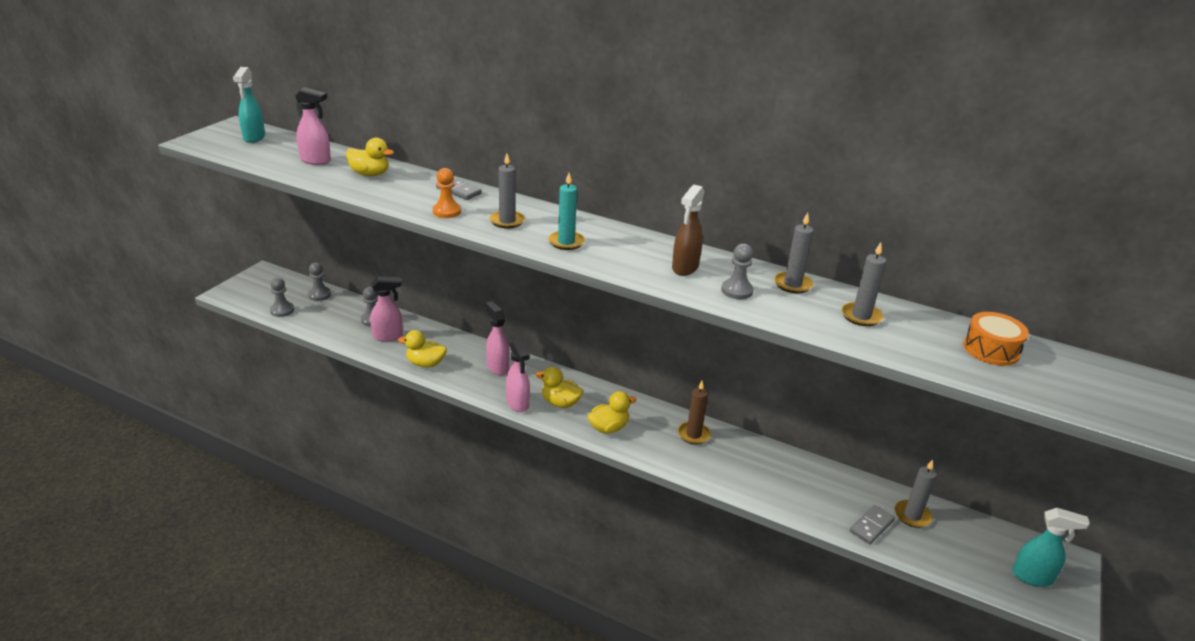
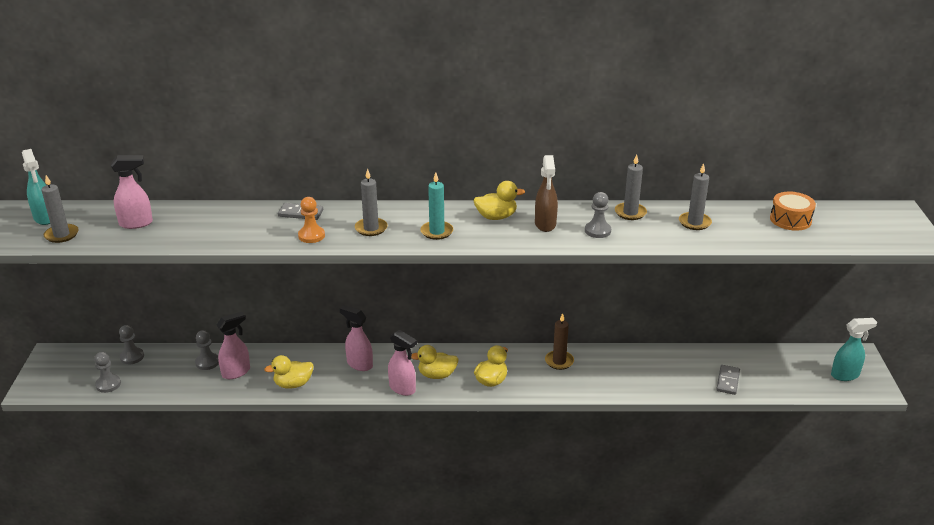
camera: 25 degrees left, 0 degrees up
yellow duck [346,138,394,176] -> yellow duck moved to [473,181,525,220]
grey candle [895,459,937,528] -> grey candle moved to [42,175,79,243]

